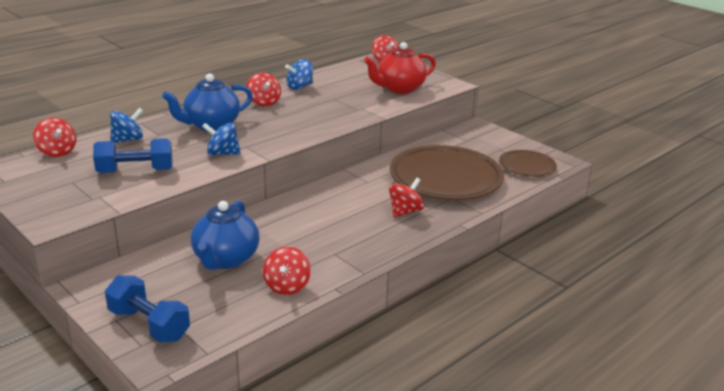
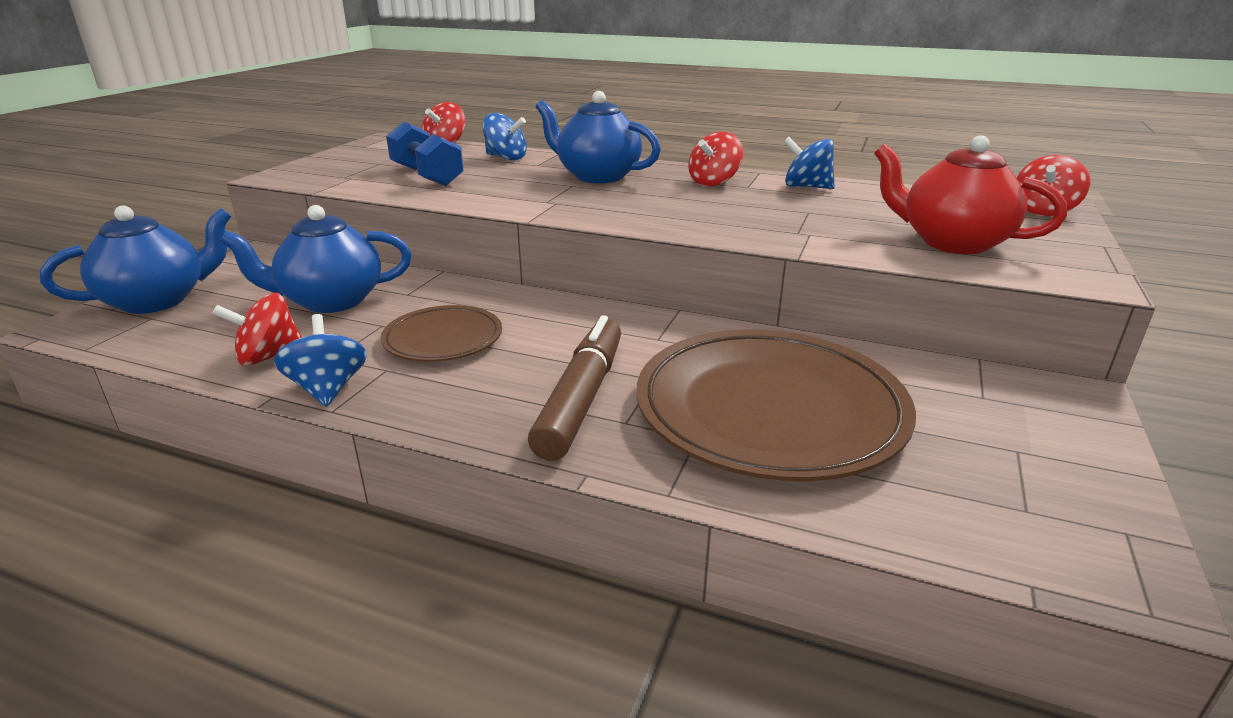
camera: 65 degrees right, 0 degrees up
blue dumbbell [105,275,190,343] -> blue teapot [40,205,231,314]
blue spinning top [202,123,241,155] -> blue spinning top moved to [274,314,367,407]
red spinning top [389,178,425,218] -> brown marker [528,315,621,461]
brown plate [499,150,557,177] -> brown plate moved to [380,305,502,362]

